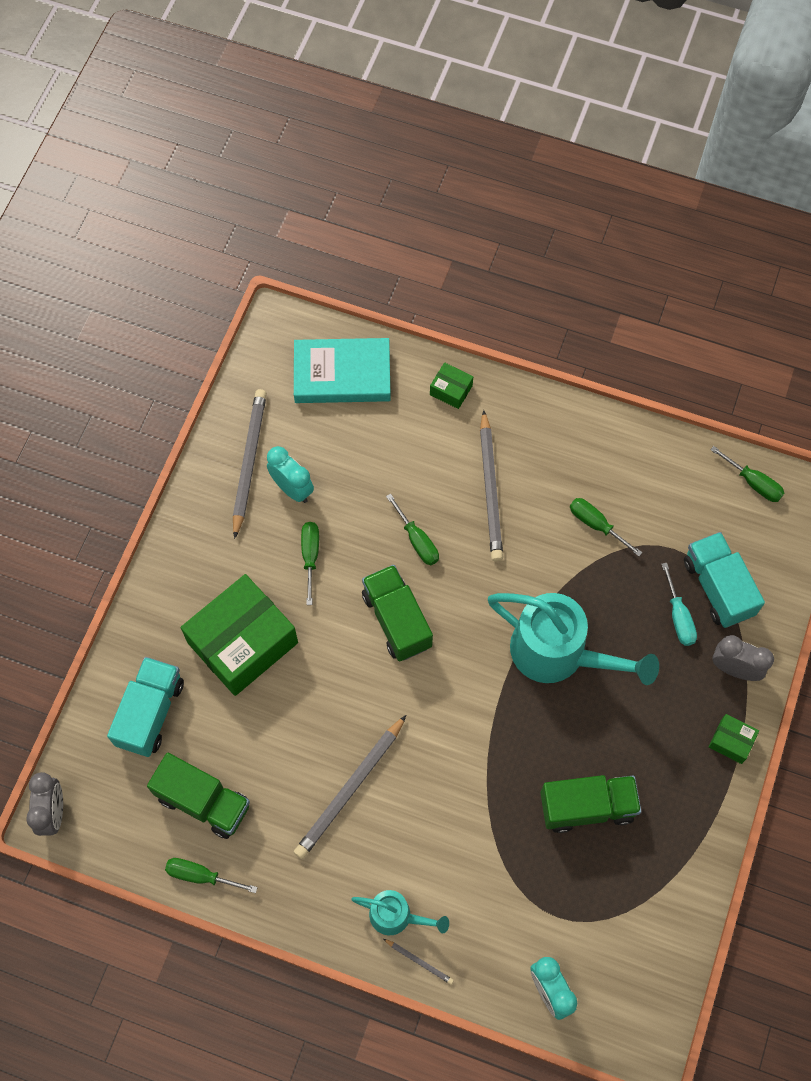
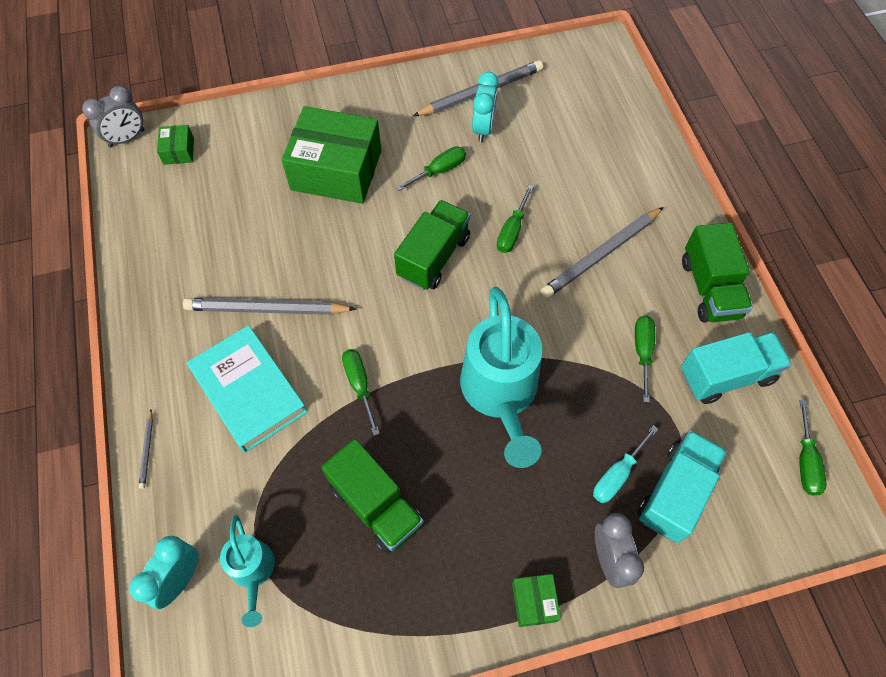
camera: 55 degrees right, 5 degrees down
turquoise truck [107,657,184,757] -> turquoise truck moved to [681,332,792,404]
green truck [147,753,250,839] -> green truck moved to [682,222,753,323]
green screwdriver [165,858,258,893] -> green screwdriver moved to [342,349,380,436]
turquoise book [294,338,391,403] -> turquoise book moved to [187,325,307,453]
turquoise watering can [351,890,449,935] -> turquoise watering can moved to [220,515,275,627]
green box [430,362,473,409] -> green box moved to [157,125,194,165]

